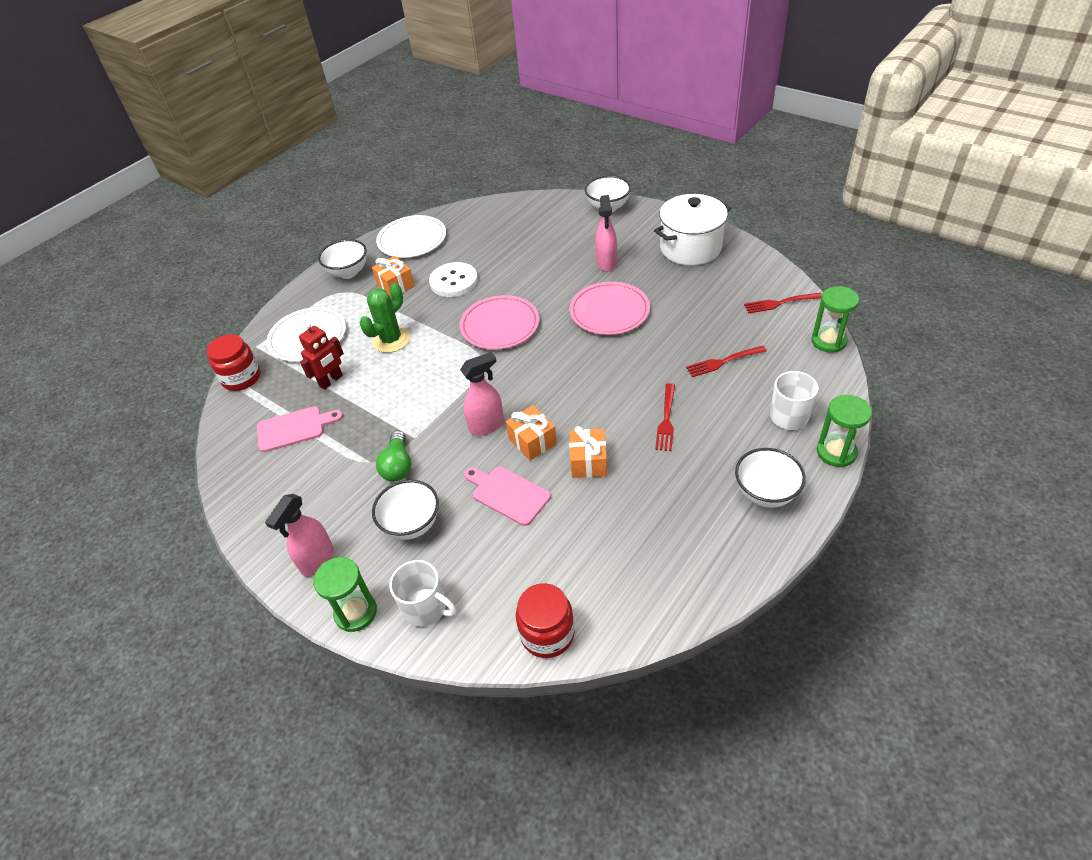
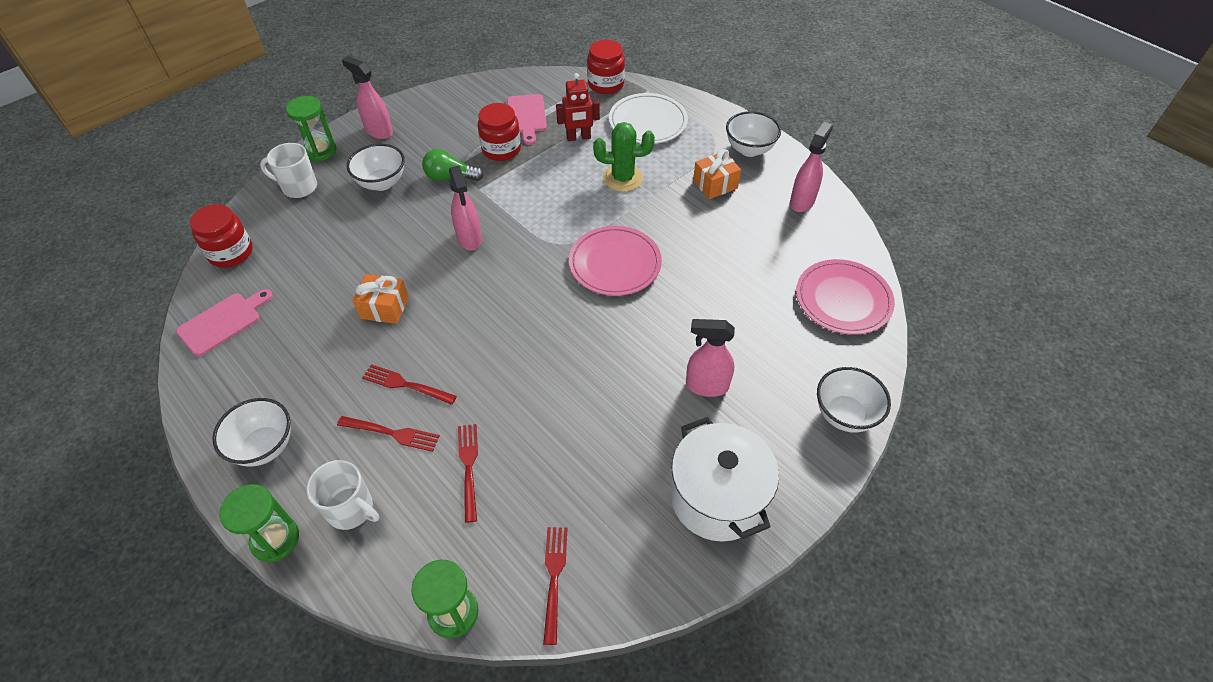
camera: 95 degrees right, 5 degrees up
red robot [299,322,344,390] -> red robot turned 60 degrees counterclockwise [556,73,600,141]
green cactus [360,283,410,353] -> green cactus turned 45 degrees counterclockwise [593,122,655,192]
white plate [376,215,446,258] -> pink spray bottle [790,122,833,212]
white mug [389,560,456,627] -> white mug turned 60 degrees clockwise [260,143,317,198]
white button [429,262,478,297] -> none
pink cutting board [464,467,551,526] -> pink cutting board moved to [176,289,273,356]
orange gift [506,405,557,461] -> none
pink plate [570,282,650,335] -> pink plate moved to [796,259,895,335]
none -> red fork [337,416,440,452]
none -> red jar [478,103,521,161]

